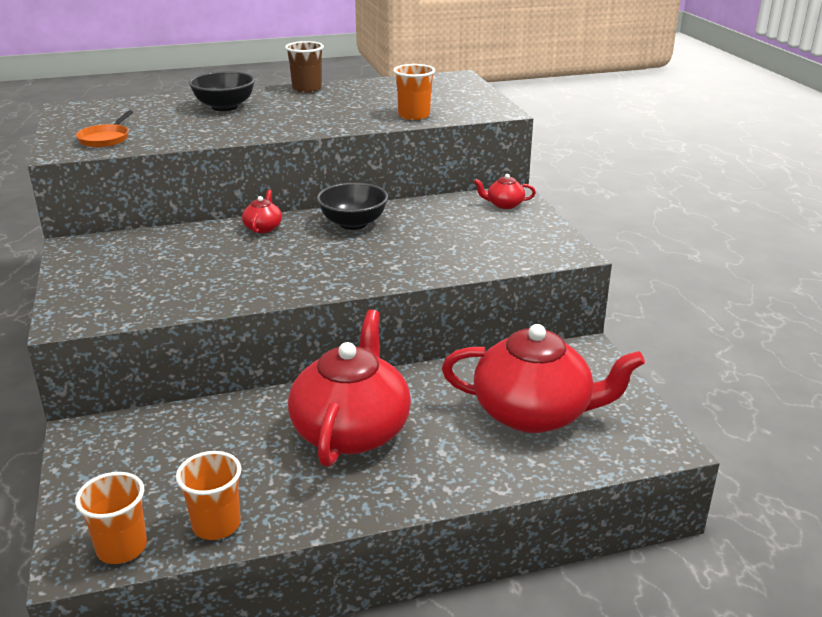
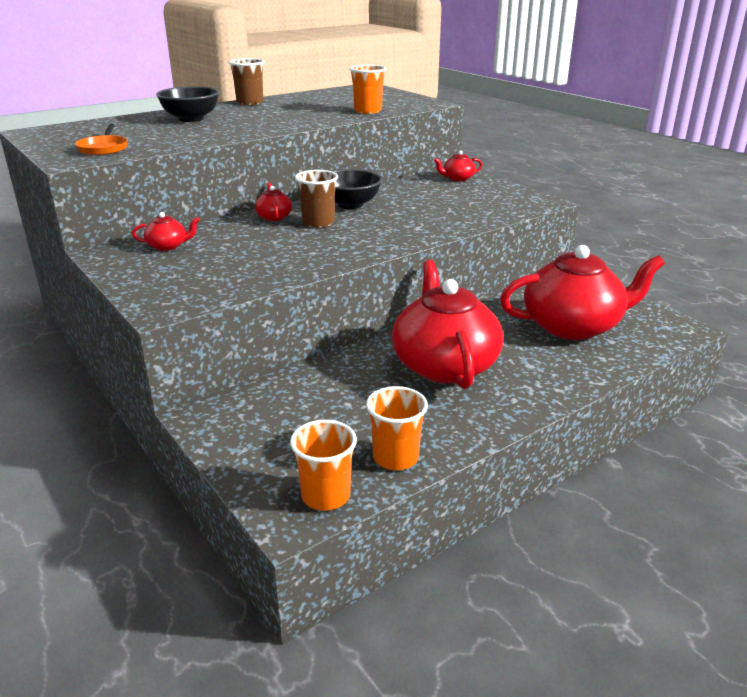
camera: 20 degrees left, 0 degrees up
none -> red teapot [132,212,200,251]
none -> brown cup [295,170,338,228]

